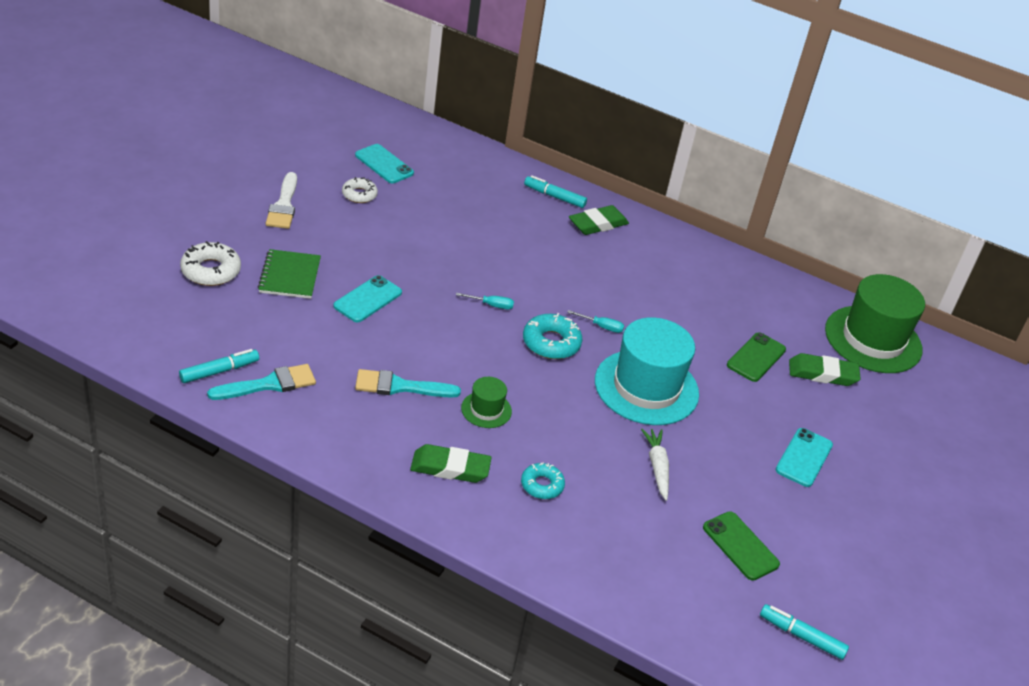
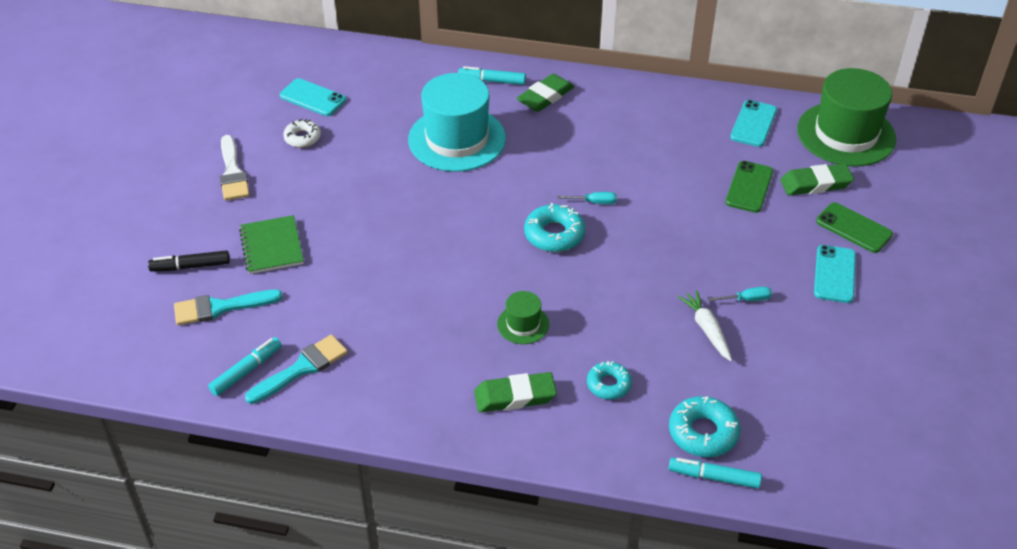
camera: 10 degrees left, 5 degrees up
white donut [180,241,241,286] -> black marker [148,250,230,272]
turquoise phone [333,275,402,322] -> turquoise phone moved to [730,100,777,147]
turquoise brush [355,369,461,397] -> turquoise brush moved to [174,290,283,325]
turquoise screwdriver [456,293,514,310] -> turquoise screwdriver moved to [708,287,772,301]
turquoise hat [595,317,699,425] -> turquoise hat moved to [408,73,506,172]
green phone [703,511,780,581] -> green phone moved to [816,202,893,253]
turquoise marker [760,604,849,660] -> turquoise marker moved to [669,458,762,489]
none -> turquoise donut [669,396,740,457]

